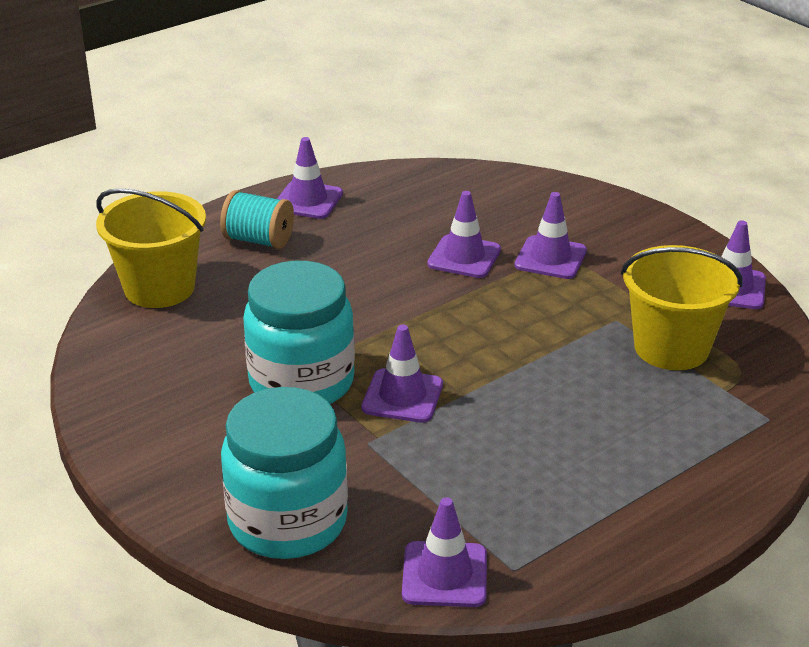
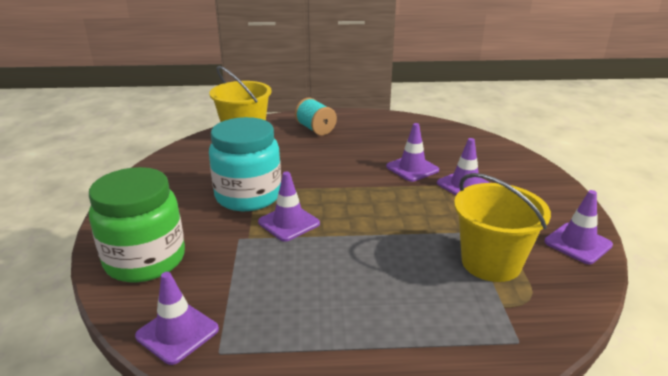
camera: 35 degrees right, 5 degrees down
turquoise jar [221,387,348,559] -> green jar [89,167,185,282]
purple traffic cone [277,137,343,219] -> none

